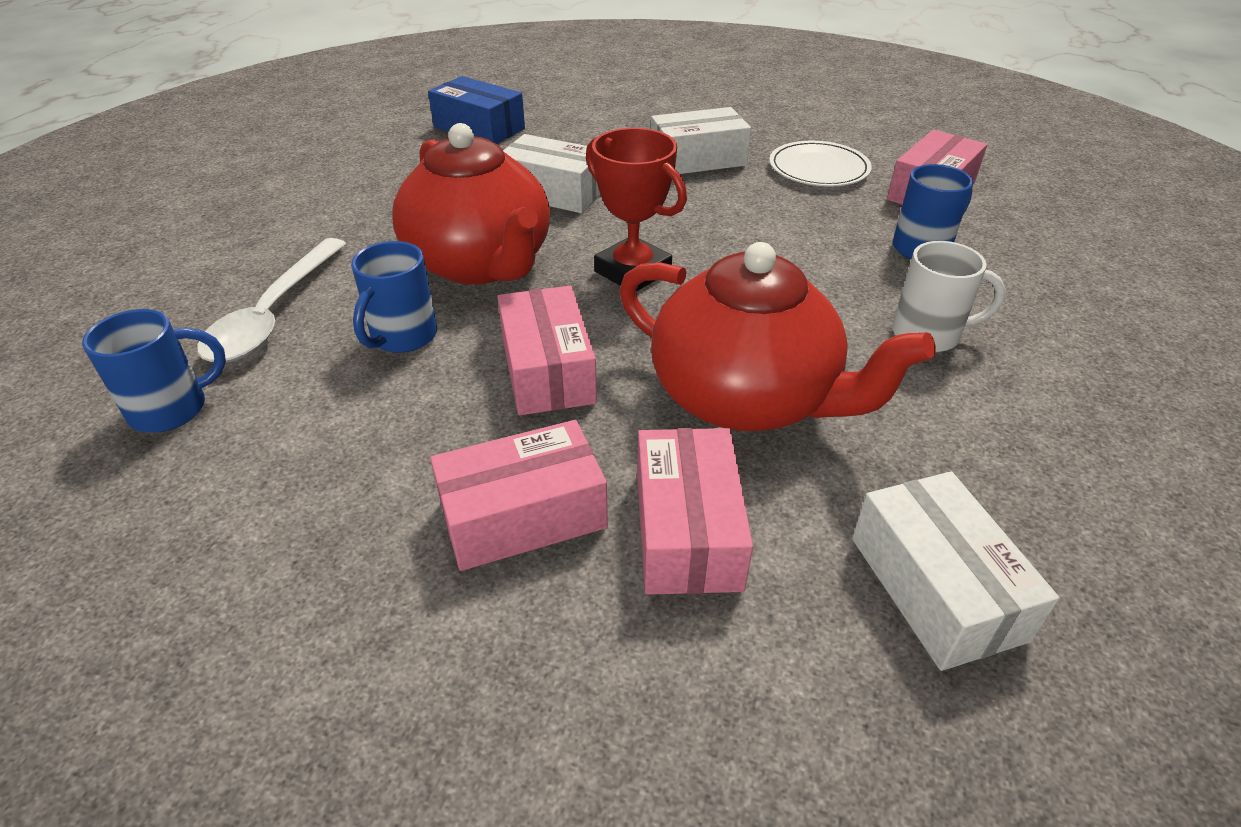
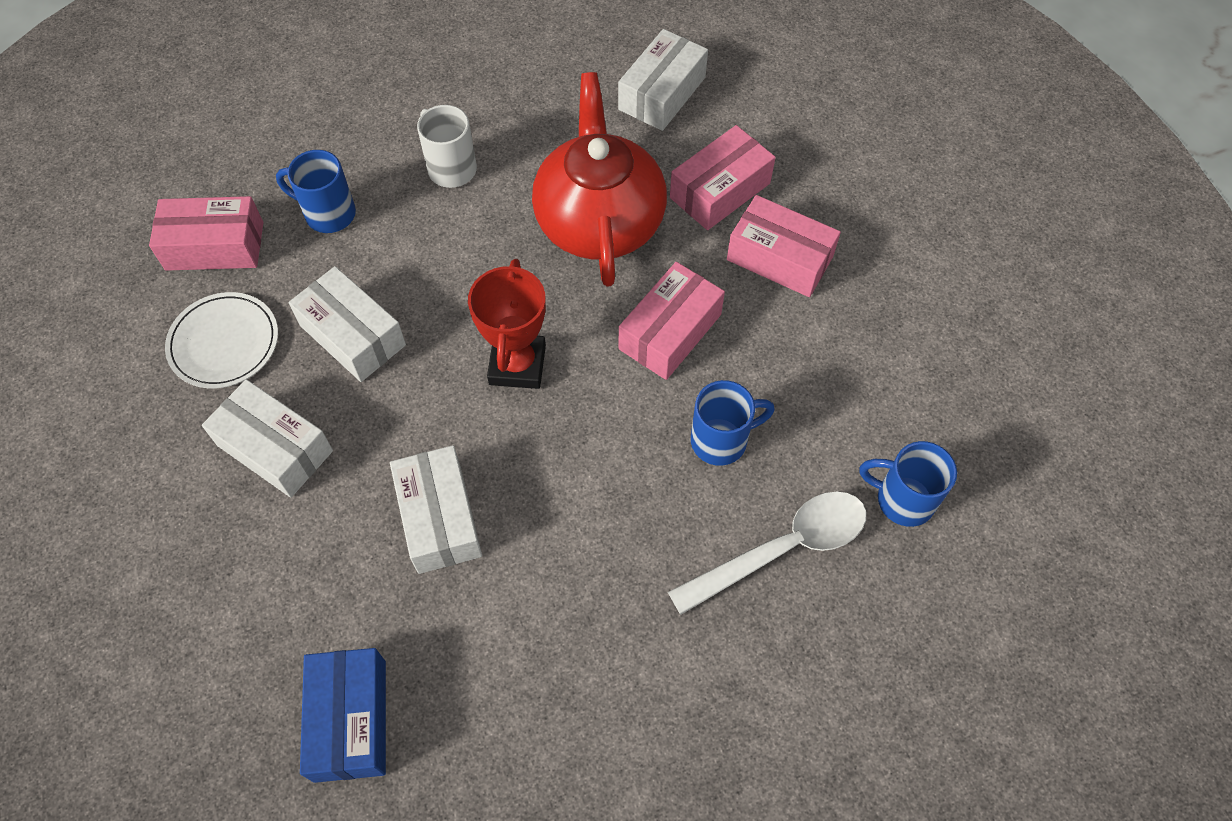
camera: 130 degrees left, 20 degrees up
red teapot [392,123,550,285] -> none
none -> white box [289,266,406,382]

